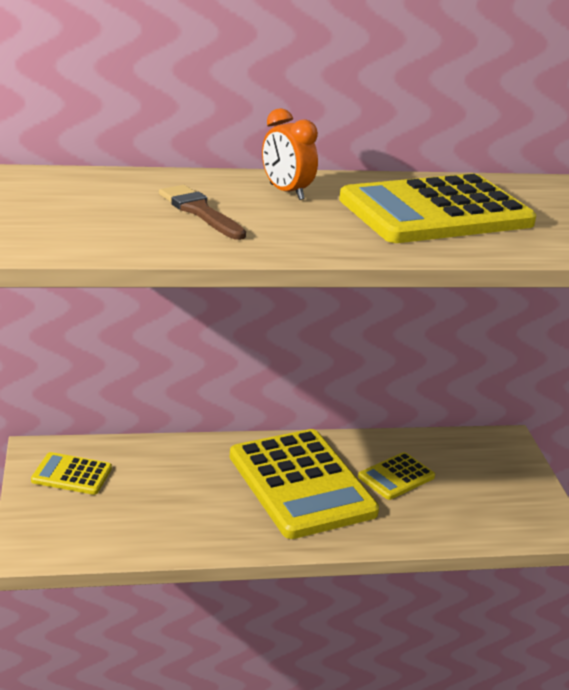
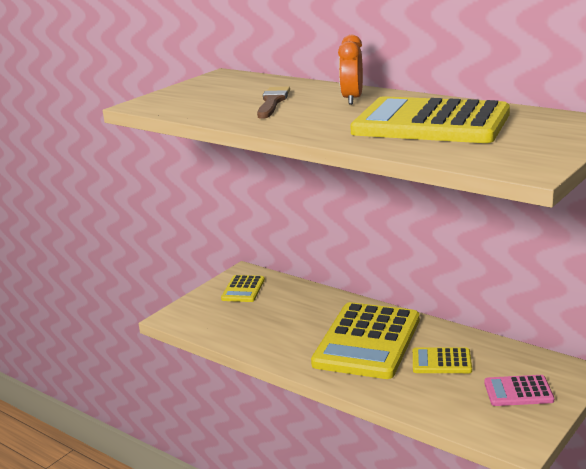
camera: 50 degrees right, 5 degrees down
yellow calculator [31,452,112,495] -> yellow calculator turned 135 degrees counterclockwise [221,275,265,302]
none -> pink calculator [484,375,554,406]

